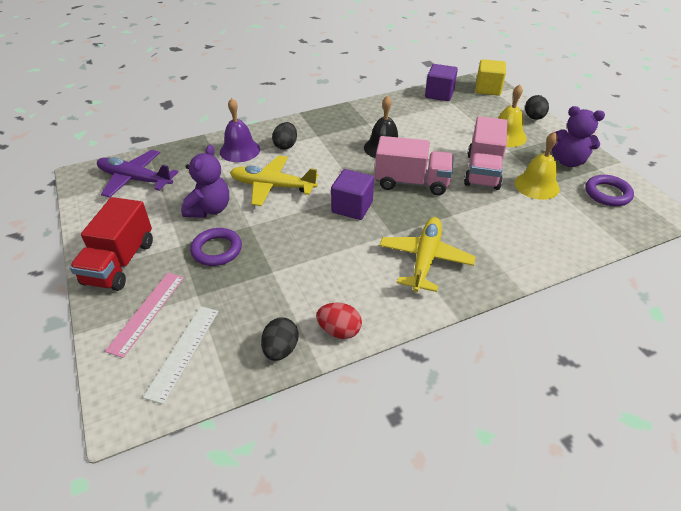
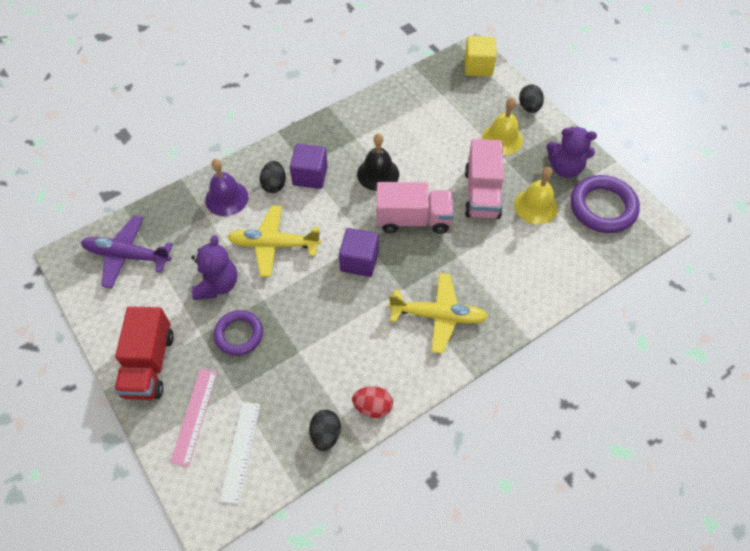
camera: 10 degrees left, 15 degrees up
yellow plane [379,217,476,292] -> yellow plane turned 90 degrees clockwise [388,273,488,354]
purple cube [425,64,458,101] -> purple cube moved to [290,144,328,189]
purple ring [585,175,634,206] -> purple ring [571,175,640,233], size x1.53

